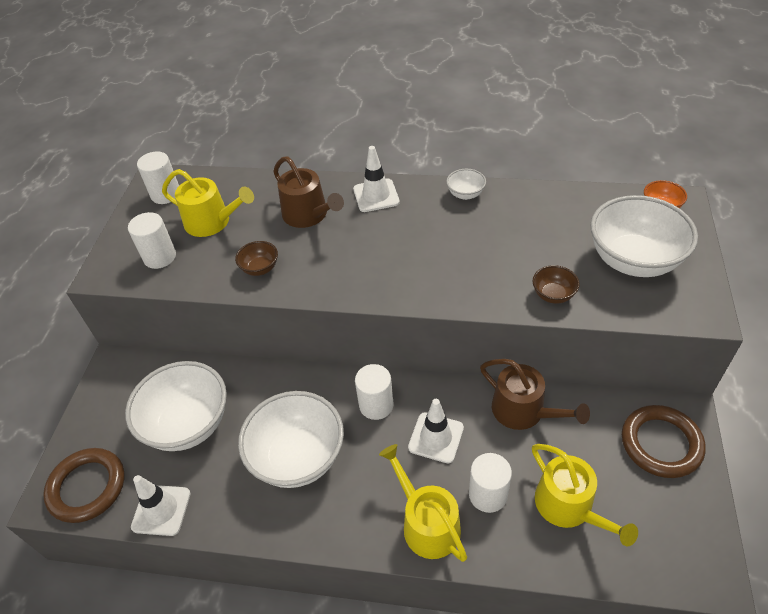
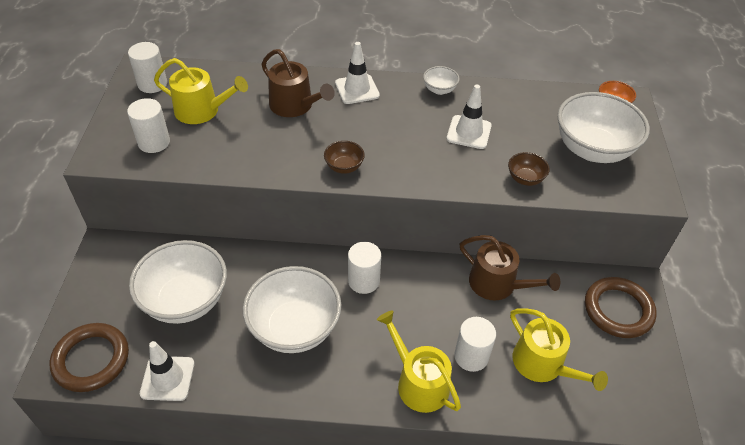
camera: 10 degrees left, 0 degrees up
brown bowl [235,241,278,276] -> brown bowl moved to [324,141,365,174]
white traffic cone [408,399,464,463] -> white traffic cone moved to [446,85,492,149]

